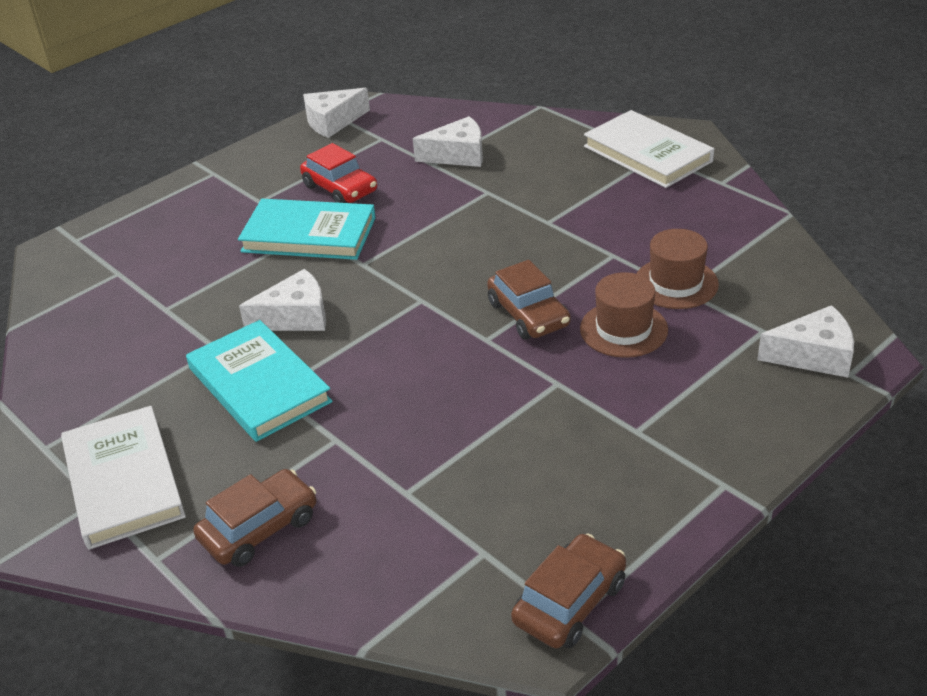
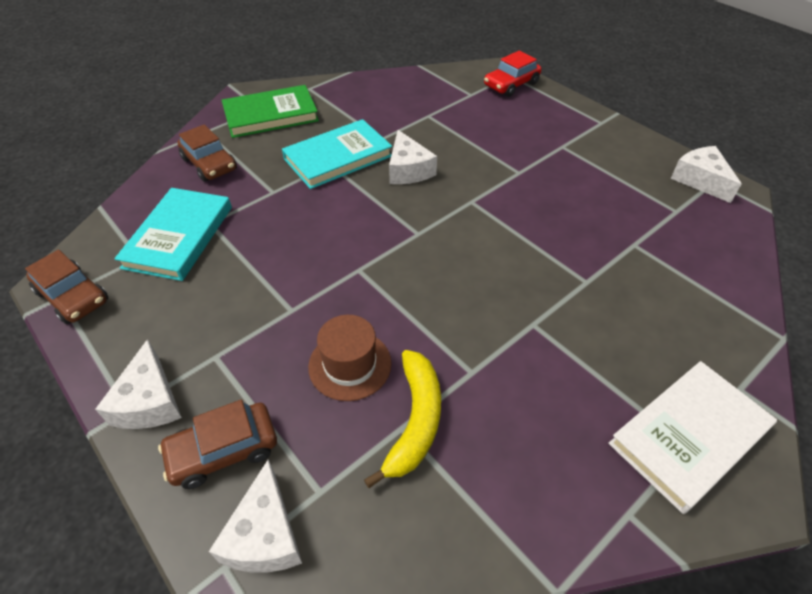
camera: 90 degrees right, 10 degrees up
white book [61,406,186,549] -> green book [222,85,319,138]
turquoise book [238,199,376,260] -> turquoise book moved to [114,188,232,281]
red car [300,143,377,203] -> red car moved to [484,50,542,97]
white cheese [413,116,483,167] -> white cheese moved to [95,339,182,429]
brown car [487,260,571,340] -> brown car moved to [158,400,277,489]
brown hat [636,229,719,309] -> yellow banana [364,350,441,488]

